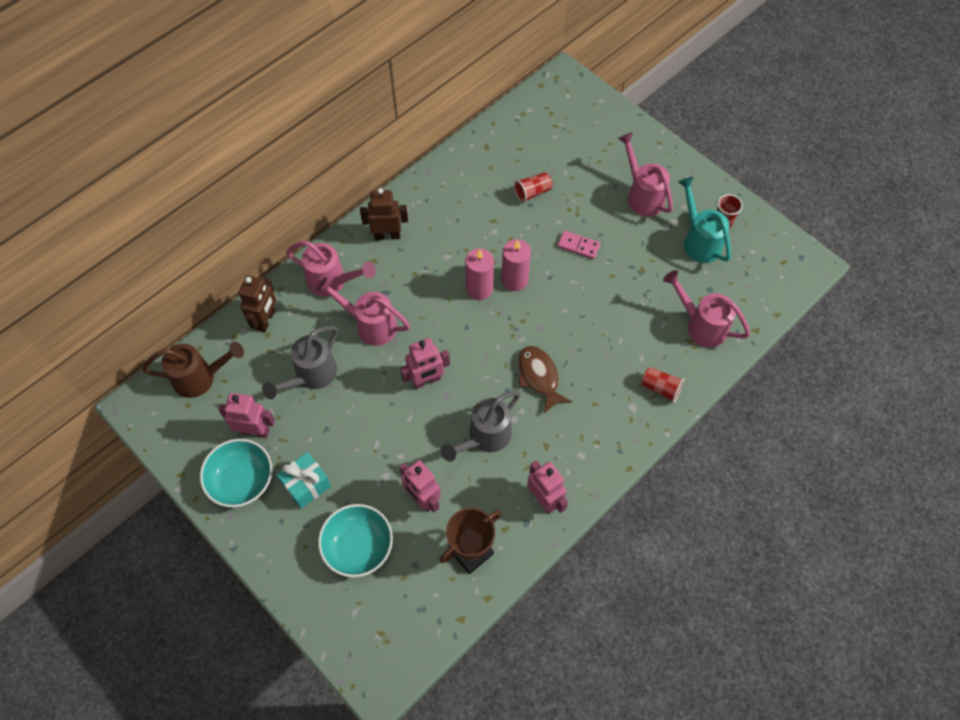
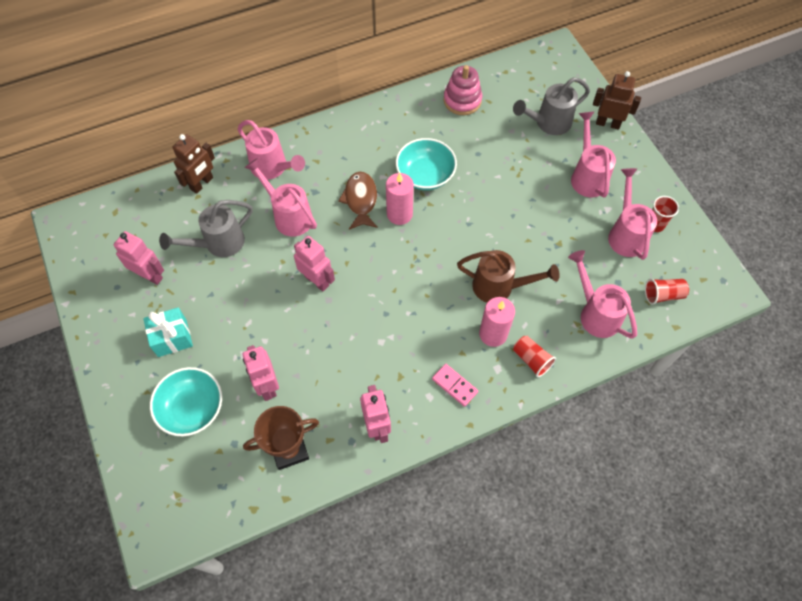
camera: 20 degrees right, 0 degrees up
brown watering can [143,342,244,398] -> brown watering can moved to [457,250,560,303]
turquoise bowl [200,439,272,507] -> turquoise bowl moved to [396,138,457,190]
brown robot [360,188,408,240] -> brown robot moved to [593,71,641,130]
pink robot [400,338,450,389] -> pink robot turned 135 degrees counterclockwise [294,236,335,292]
grey watering can [441,391,520,462] -> grey watering can moved to [513,77,590,135]
pink candle [501,239,531,291] -> pink candle moved to [479,297,515,347]
red cup [514,172,553,203] -> red cup moved to [645,279,689,304]
brown fish [518,346,572,414] -> brown fish moved to [338,172,378,229]
pink domino [557,230,601,259] -> pink domino moved to [432,364,478,407]
turquoise watering can [678,177,731,263] -> pink watering can [608,168,657,260]
none -> pink stacking toy [444,65,482,115]

